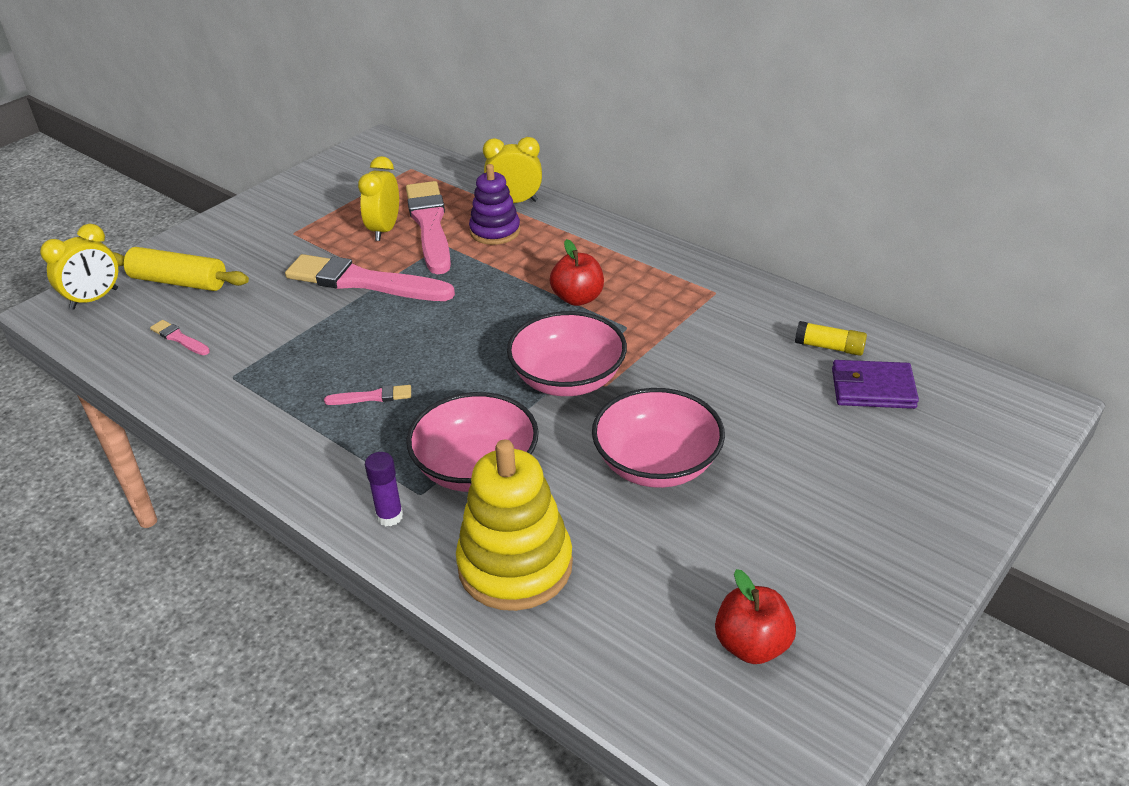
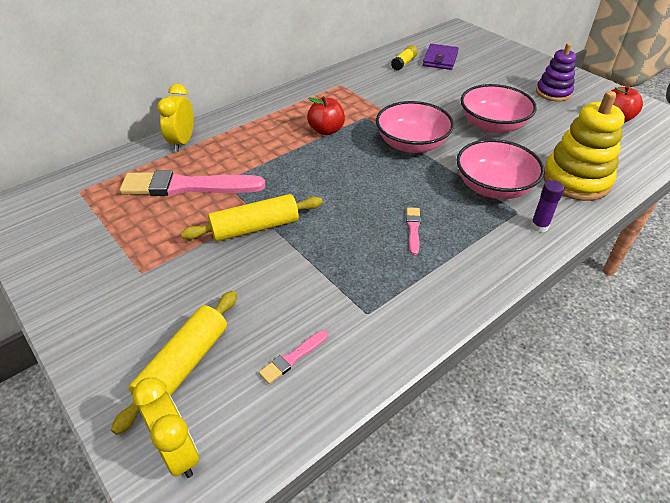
camera: 80 degrees left, 5 degrees up
pink brush [285,254,455,301] -> yellow rolling pin [181,194,323,241]
yellow clock [358,156,399,241] -> none
purple stacking toy [469,164,520,245] -> purple stacking toy moved to [536,43,576,102]

